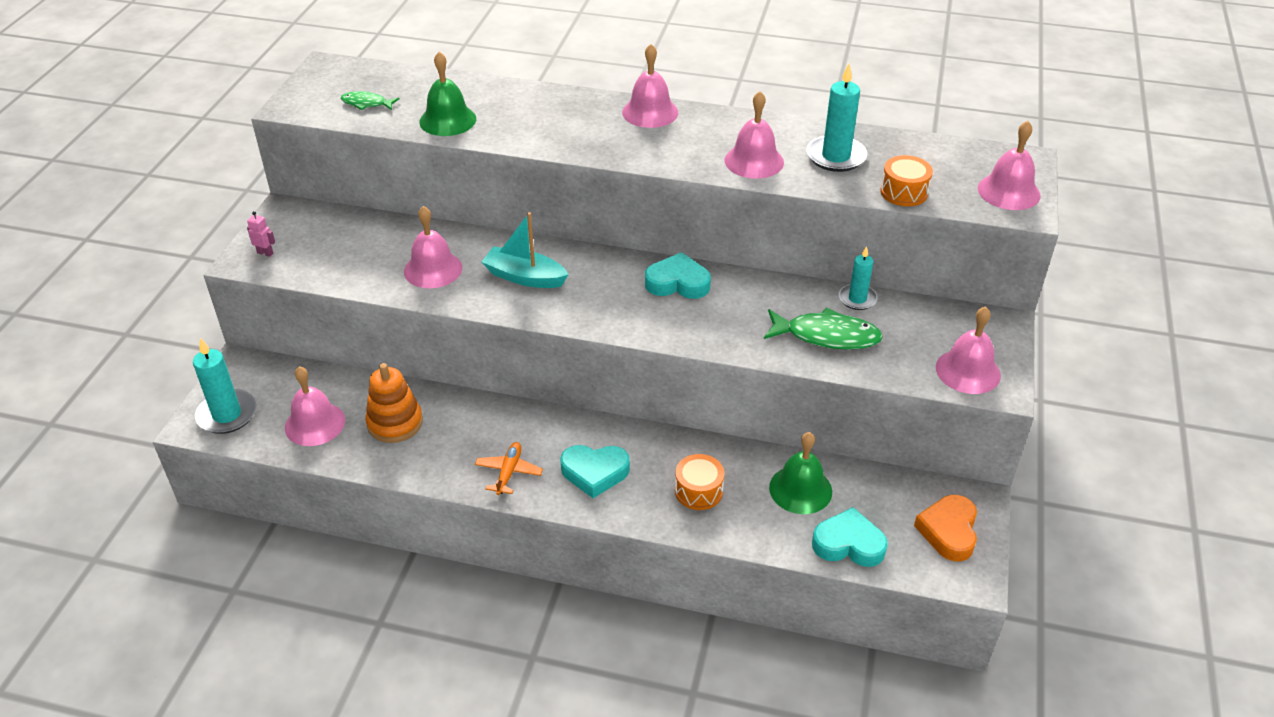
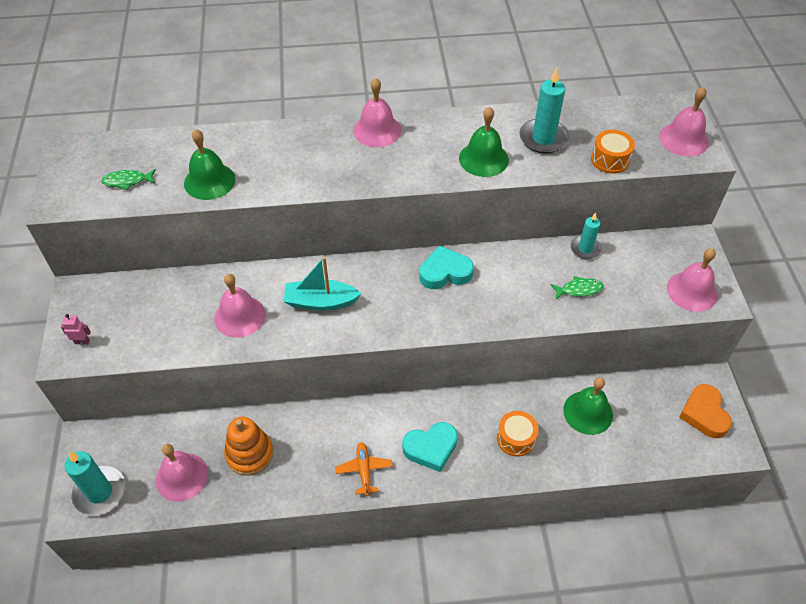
camera: 20 degrees left, 10 degrees up
pink bell [725,91,784,179] -> green bell [459,106,509,177]
green fish [764,307,883,350] -> green fish [551,276,603,299], size x0.56
turquoise heart [812,507,888,567] -> none

